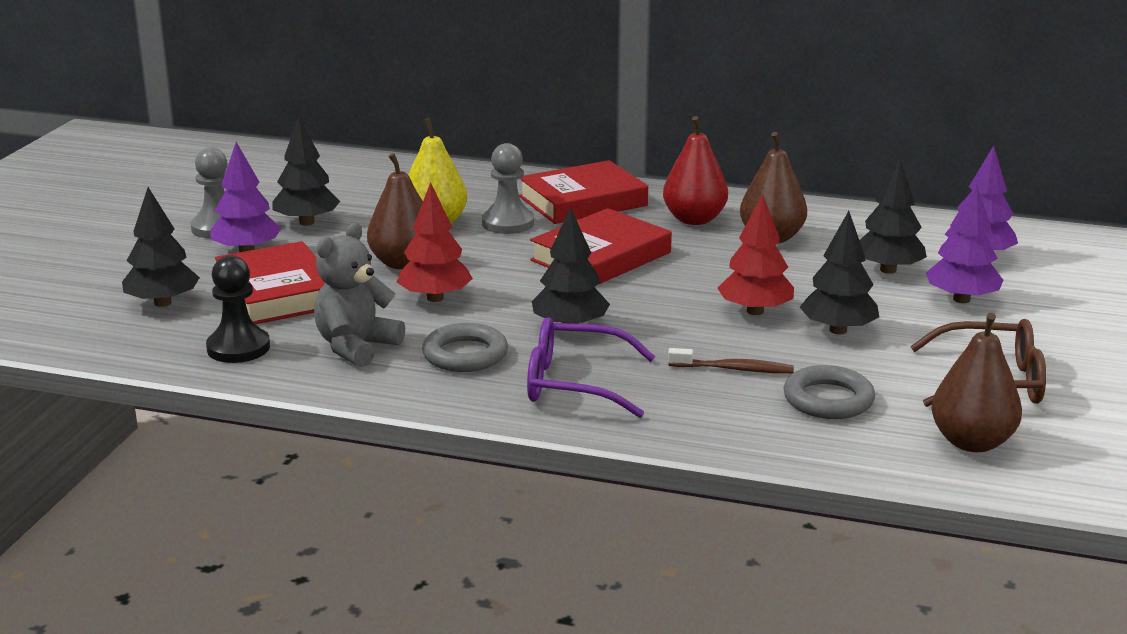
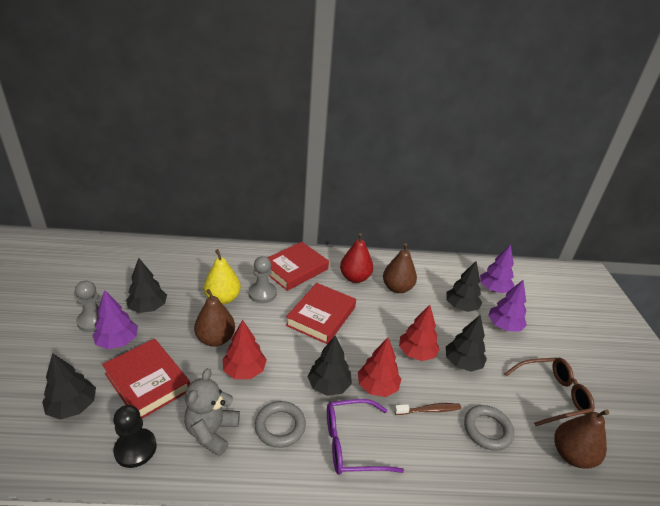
camera: 20 degrees left, 10 degrees up
none -> red tree [358,338,401,397]

